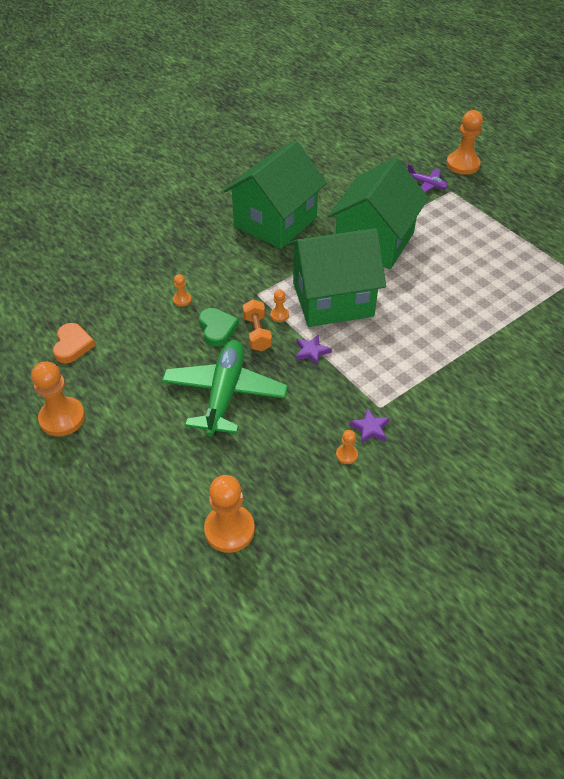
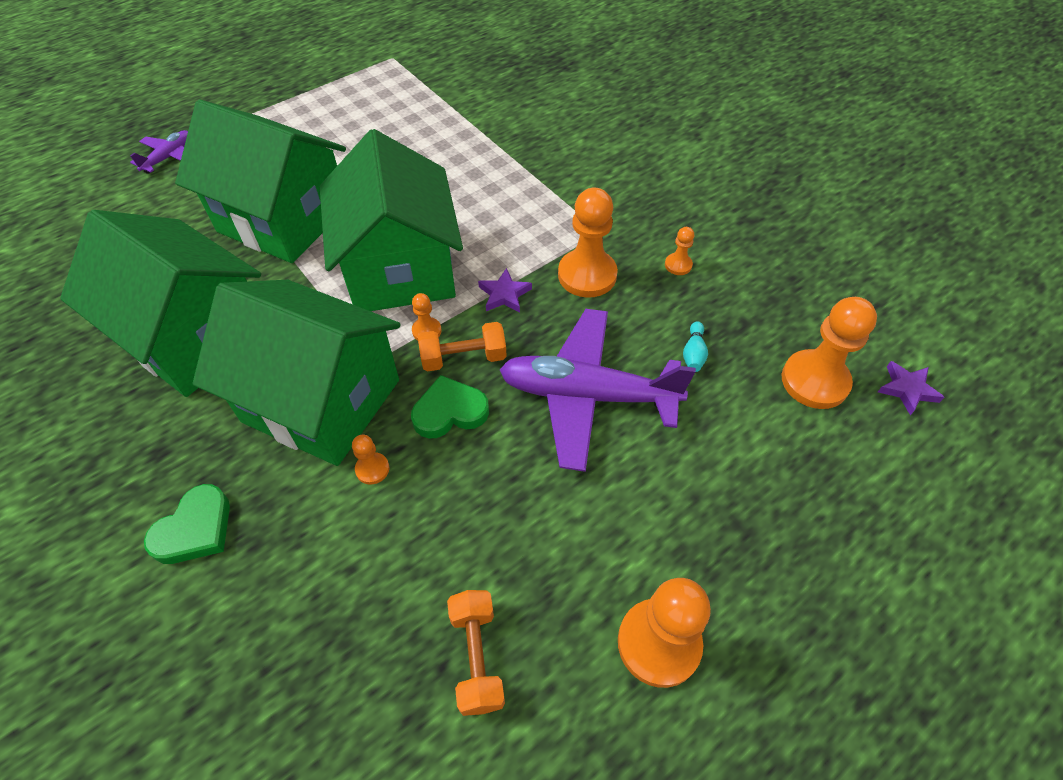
camera: 90 degrees left, 5 degrees up
orange heart [53,323,95,363] -> orange dumbbell [447,590,505,716]
green plane [162,340,288,436] -> purple plane [500,309,696,472]
purple star [349,408,390,444] -> purple star moved to [878,361,945,415]
orange pawn [446,110,483,175] -> orange pawn moved to [558,188,618,298]
none -> green heart [144,484,230,564]
none -> green house [193,280,401,466]
none -> turquoise bowling pin [683,321,708,372]

